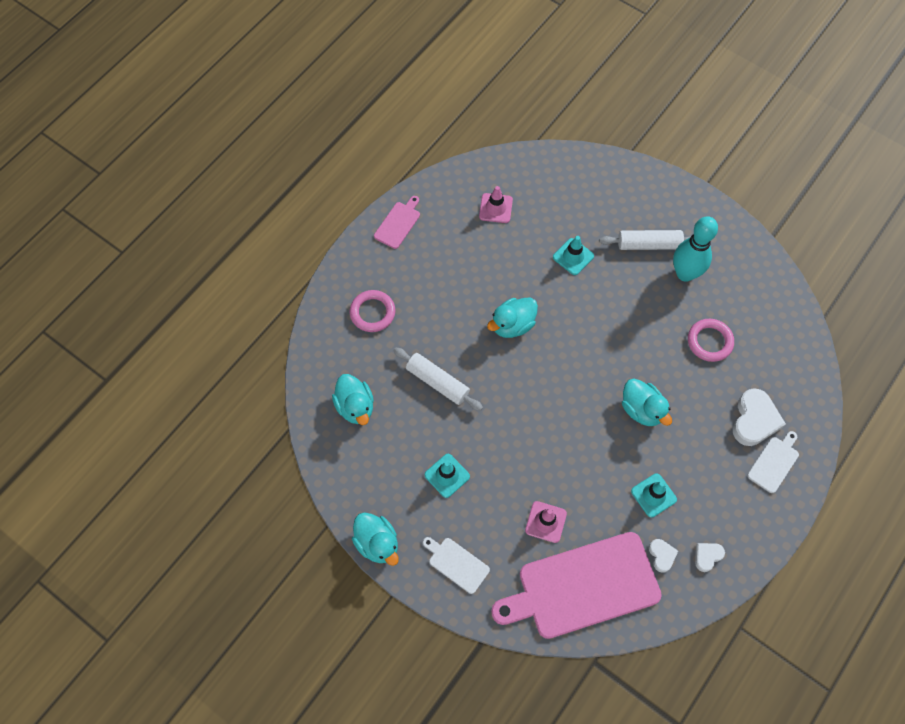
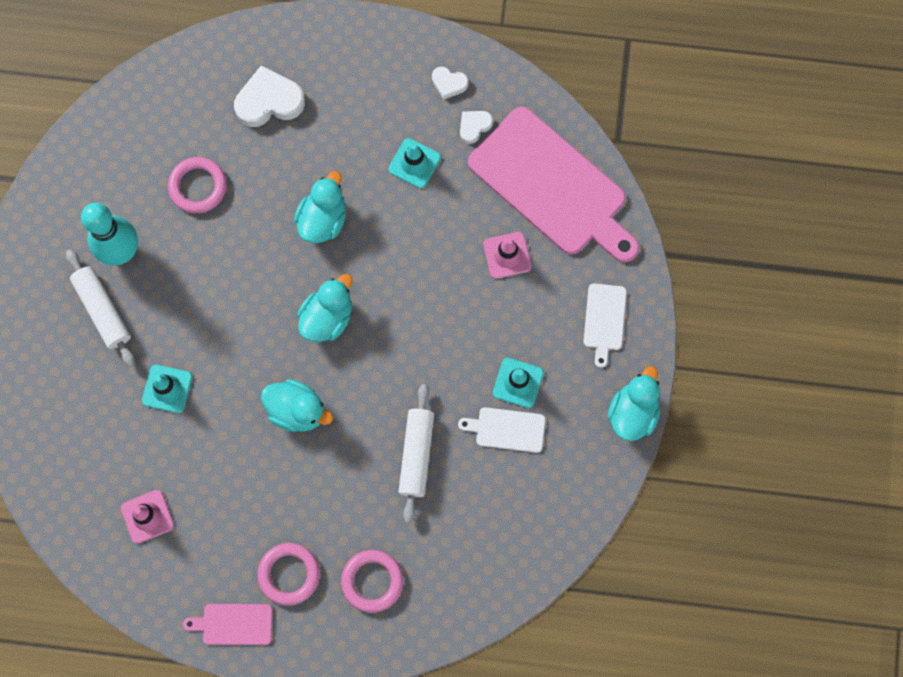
camera: 120 degrees left, 10 degrees up
turquoise duck [332,374,374,425] -> turquoise duck moved to [297,274,352,342]
white cutting board [748,431,799,493] -> white cutting board moved to [458,407,545,453]
none -> pink ring [257,543,320,606]

